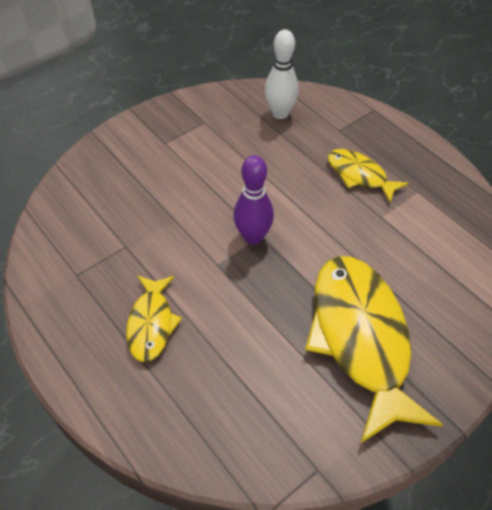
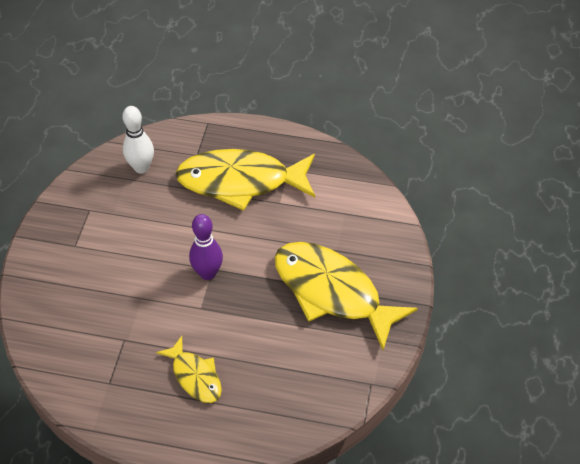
camera: 40 degrees left, 0 degrees up
yellow fish [328,149,408,203] -> yellow fish [176,149,315,211], size x1.94

